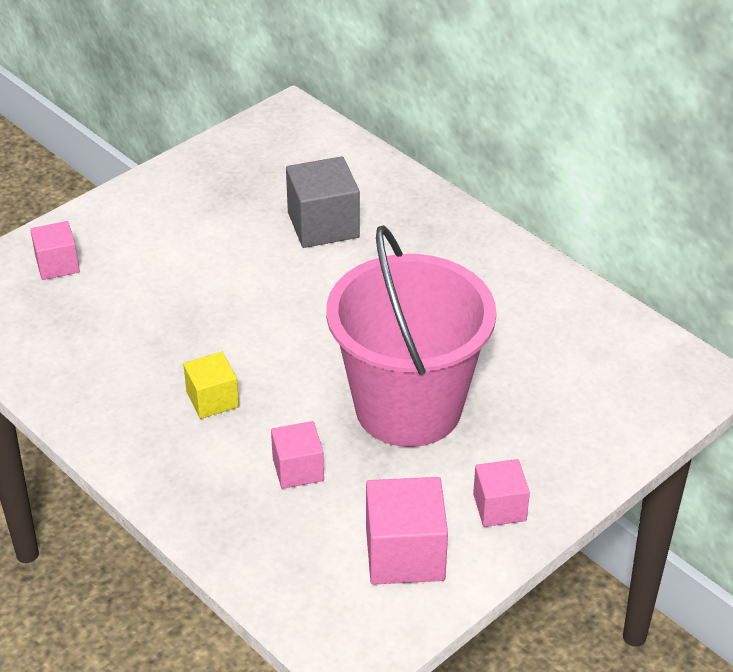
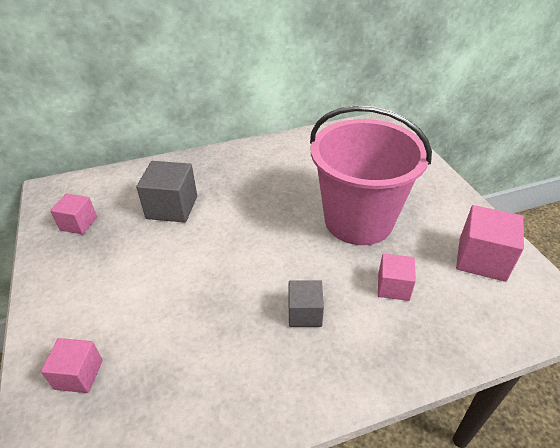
camera: 65 degrees left, 0 degrees up
yellow cube [183,352,239,419] -> grey cube [289,281,324,327]
pink cube [473,459,530,527] -> pink cube moved to [50,193,97,235]

